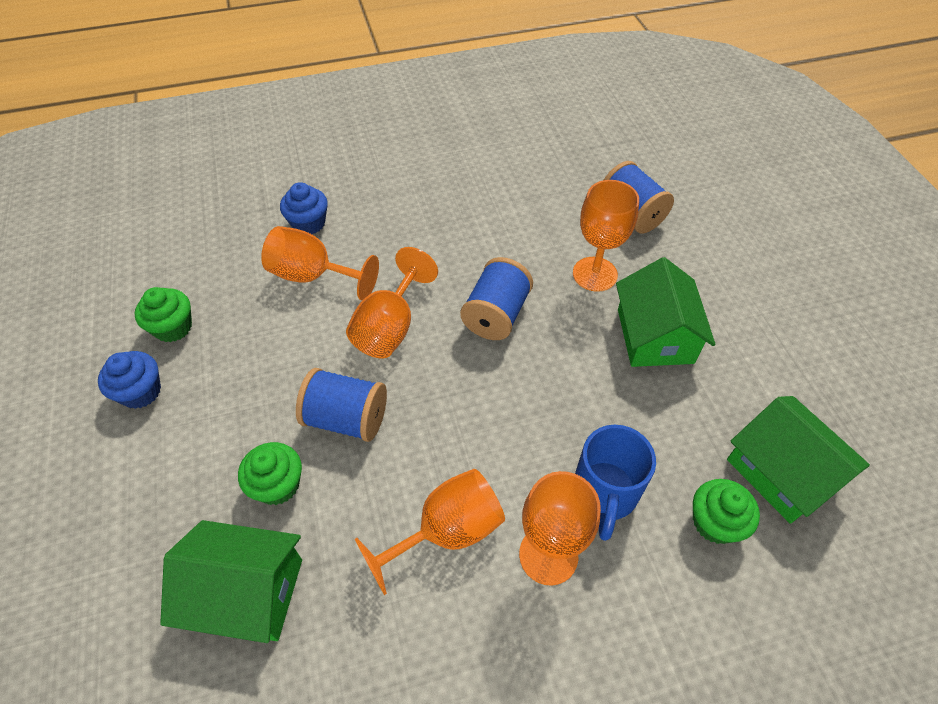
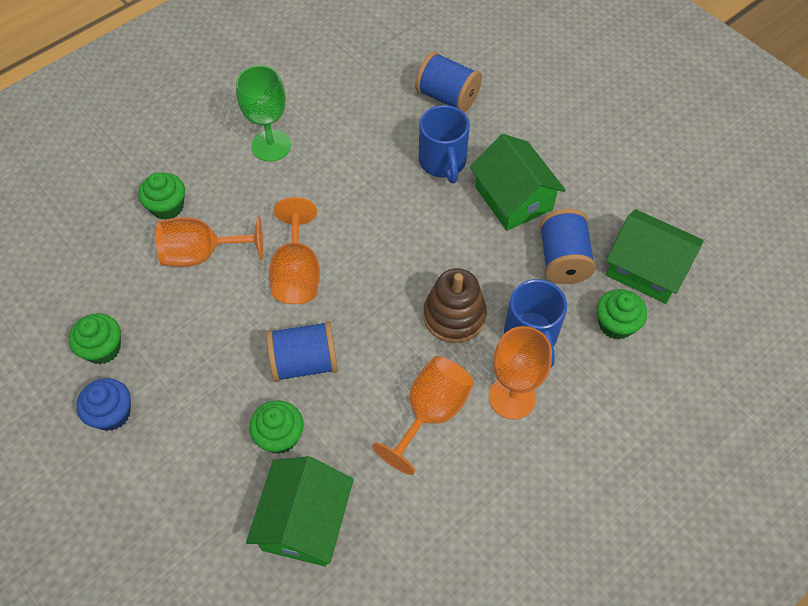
camera: 25 degrees left, 5 degrees up
green house [160,520,302,643] -> green house turned 60 degrees counterclockwise [246,456,354,566]
blue cupcake [280,182,328,234] -> green cupcake [138,172,185,220]
blue spool [460,257,533,340] -> blue spool moved to [539,209,596,284]
orange goblet [573,180,639,292] -> blue mug [419,105,470,183]
none -> green goblet [236,65,291,162]
none -> brown stacking toy [423,268,487,343]

